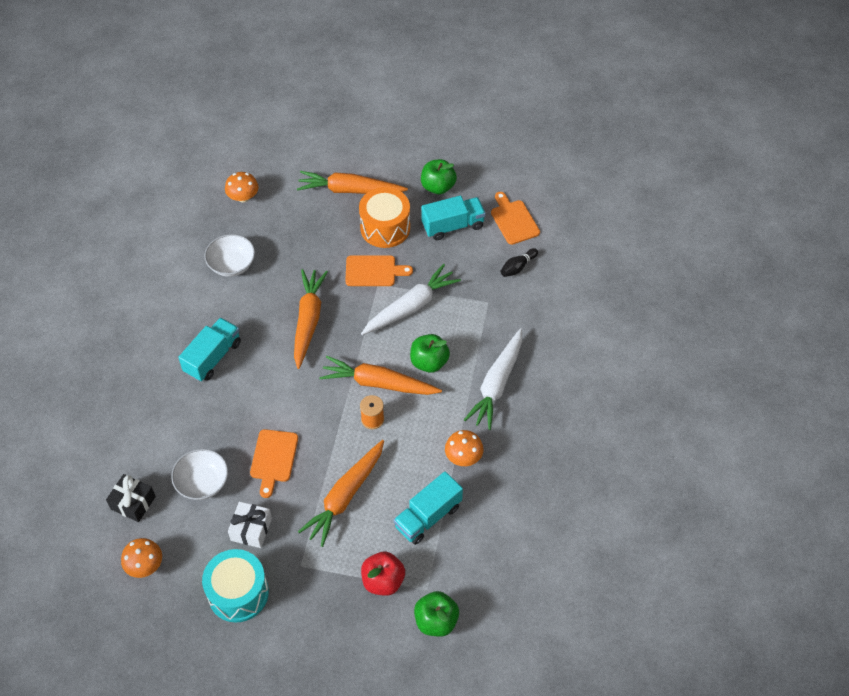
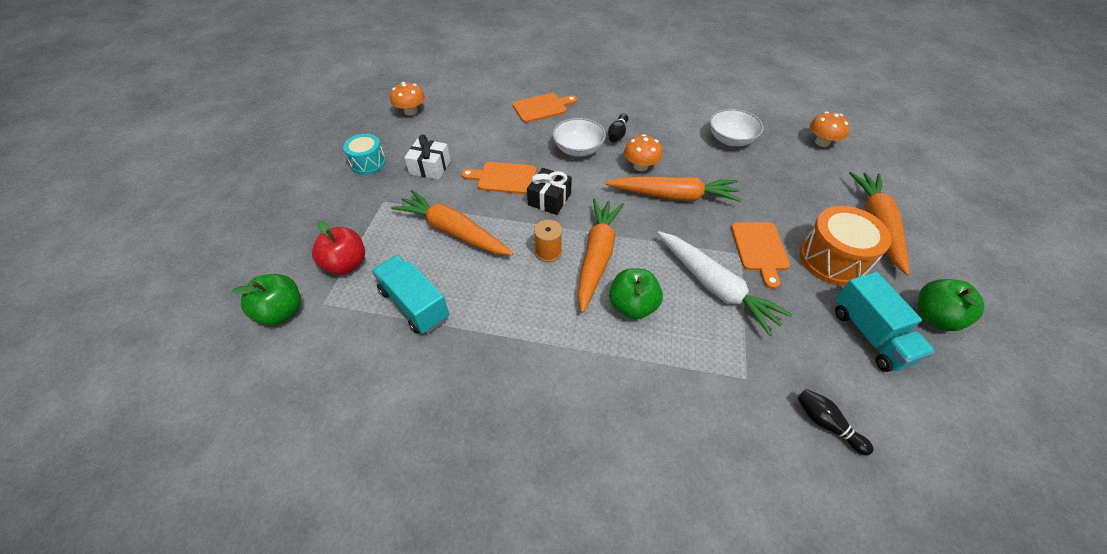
camera: 90 degrees right, 5 degrees down
black gift [106,474,156,522] -> black gift moved to [527,168,572,215]
white bowl [171,449,228,500] -> white bowl moved to [552,118,606,157]
turquoise truck [178,318,241,382] -> black bowling pin [608,113,628,142]
turquoise drum [202,549,269,622] -> turquoise drum [343,134,386,175], size x0.62
orange mushroom [445,430,483,466] -> orange mushroom moved to [624,134,663,171]
white carrot [464,328,522,430] -> none
orange cutting board [491,192,540,245] -> orange cutting board moved to [513,93,577,123]

